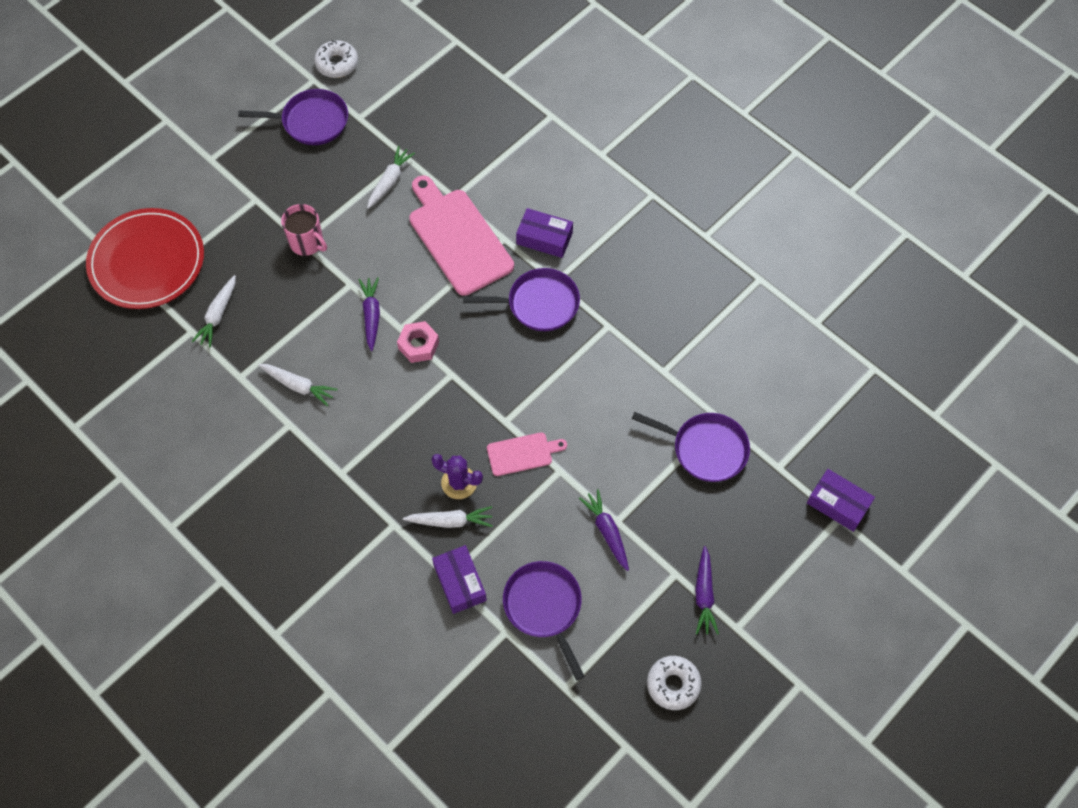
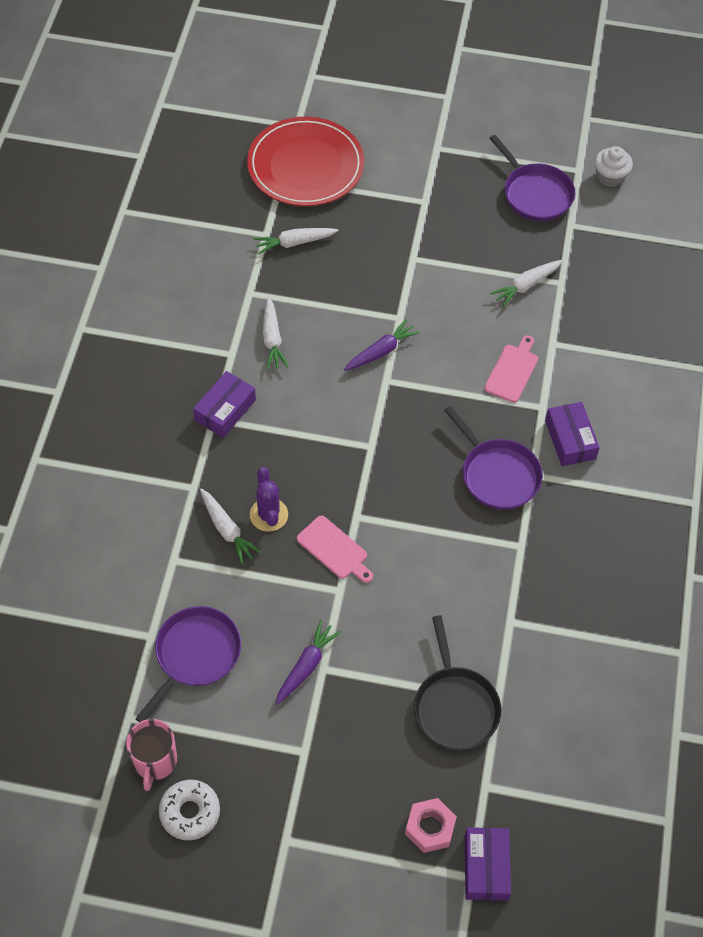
camera: 55 degrees right, 5 degrees down
pink mug [281,204,327,256] -> pink mug moved to [126,719,177,791]
white donut [314,40,358,78] -> white cupcake [595,146,633,187]
white carrot [367,146,415,209] -> white carrot turned 150 degrees clockwise [490,260,563,307]
pink nut [397,321,439,363] -> pink nut moved to [405,798,457,853]
pink cutting board [409,175,514,296] -> pink cutting board [484,335,538,403], size x0.51
purple box [432,545,487,614] -> purple box moved to [193,371,256,438]
purple pan [632,412,750,482] -> black pan [414,615,501,750]
purple carrot [695,546,719,635] -> none

